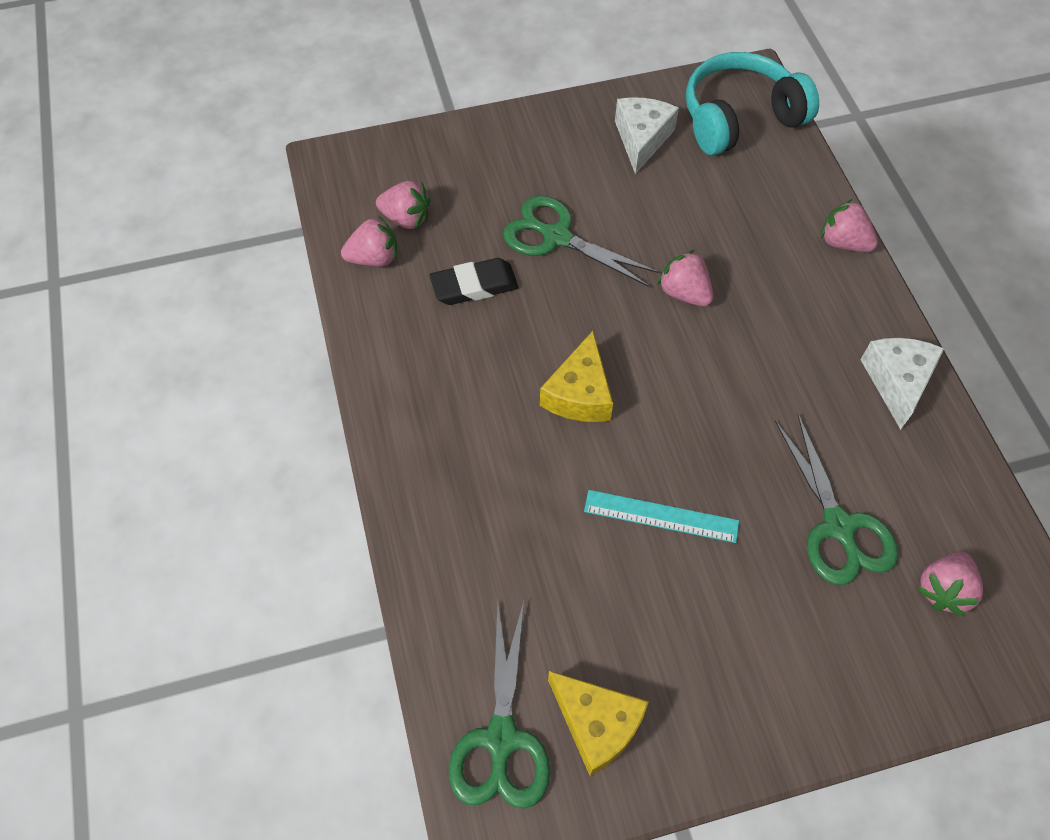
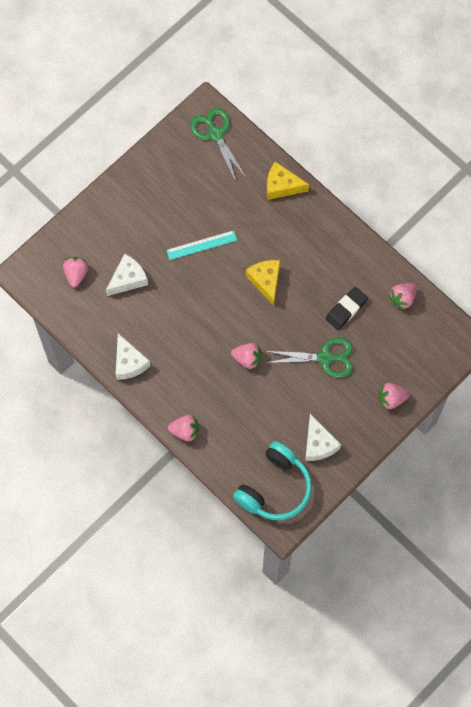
camera: 150 degrees right, 10 degrees up
pink strawberry [376,181,430,229] -> pink strawberry moved to [379,383,409,409]
yellow cheese [548,671,649,776] -> yellow cheese moved to [267,162,309,200]
green scissors [775,413,898,585] -> white cheese [106,254,148,296]

